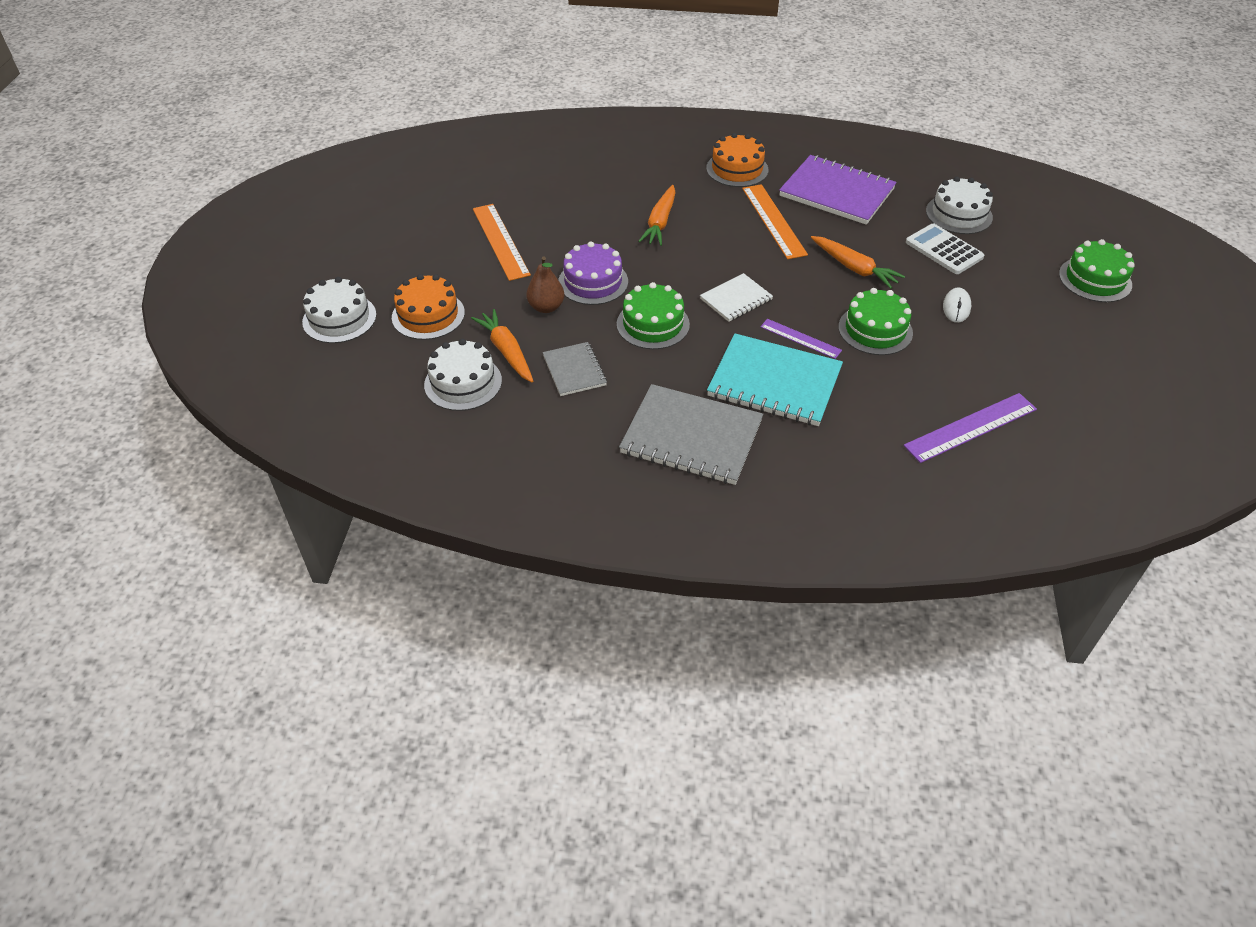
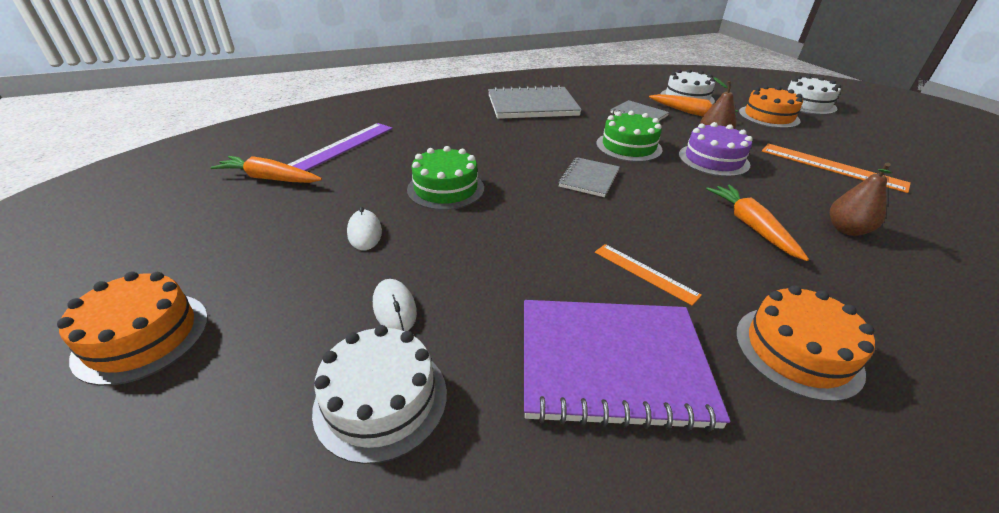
camera: 150 degrees right, 10 degrees down
white notebook [700,273,773,322] -> grey notebook [558,157,620,197]
turquoise notebook [707,333,843,426] -> none
orange ruler [742,184,808,259] -> orange ruler [595,244,702,306], size x0.61
purple ruler [760,319,842,359] -> none
orange carrot [811,236,905,289] -> orange carrot moved to [210,156,322,183]
white calculator [906,223,984,274] -> white mouse [373,279,417,331]
green cake [1059,239,1135,302] -> orange cake [57,271,208,386]
none -> brown pear [830,163,892,236]

